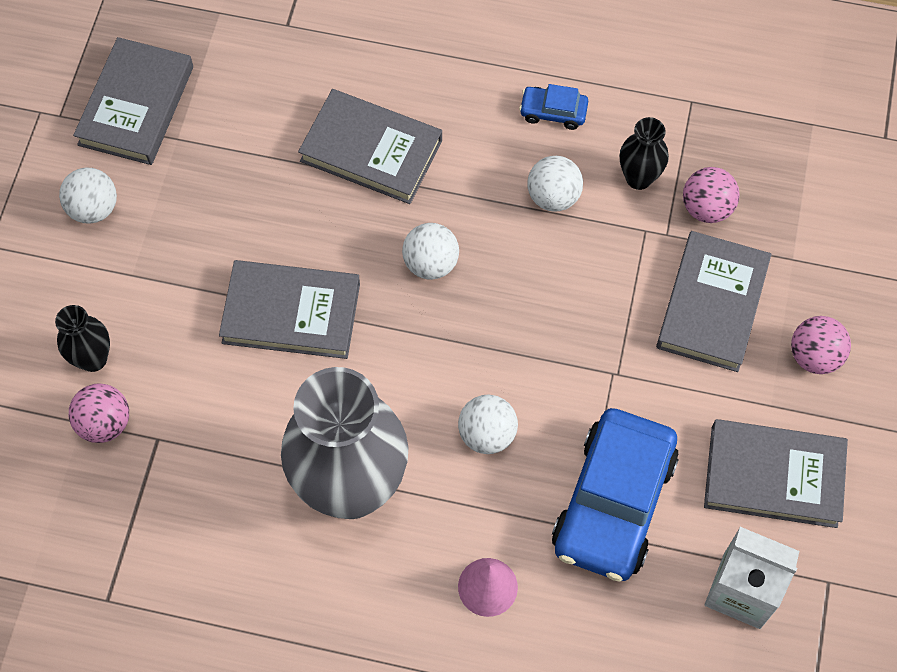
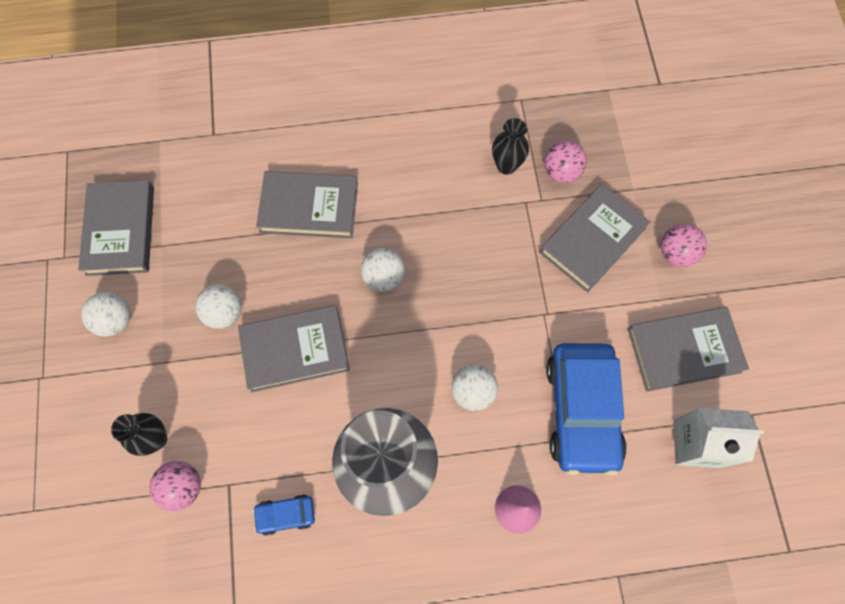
camera: 20 degrees left, 5 degrees up
blue car [519,84,588,130] -> blue car moved to [253,494,315,536]
white ball [527,156,583,212] -> white ball moved to [195,284,242,329]
grey book [656,231,771,372] -> grey book turned 45 degrees clockwise [540,184,650,292]

